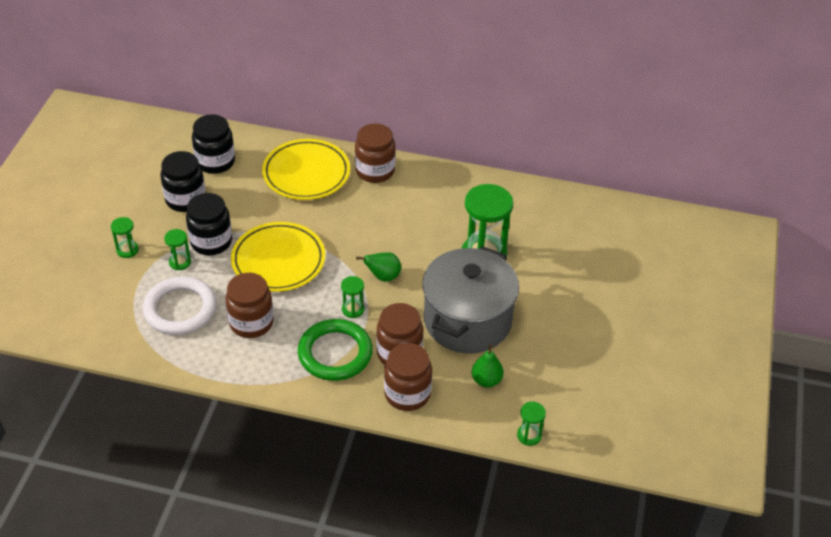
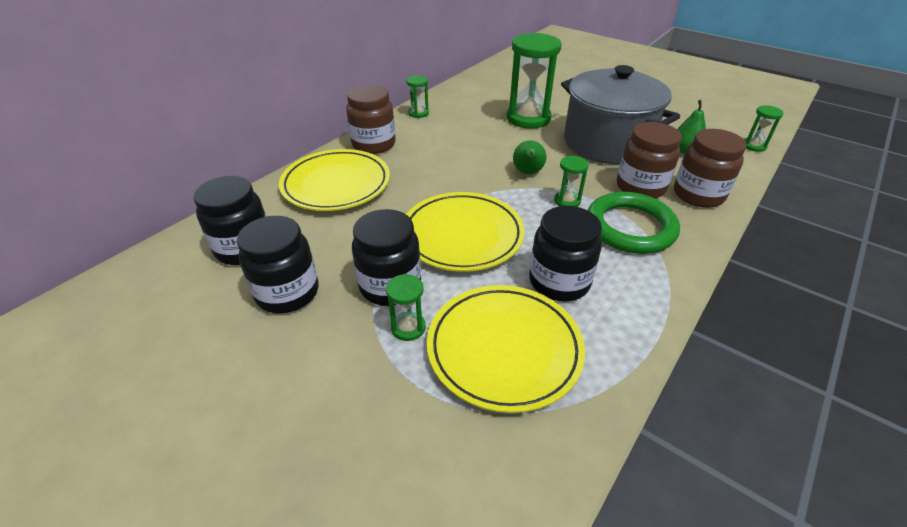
camera: 65 degrees left, 5 degrees down
green hourglass [111,217,139,258] -> green hourglass moved to [406,75,429,118]
white ring [143,276,216,335] -> yellow plate [427,285,585,413]
brown jar [226,273,274,338] -> black jar [529,206,602,302]

